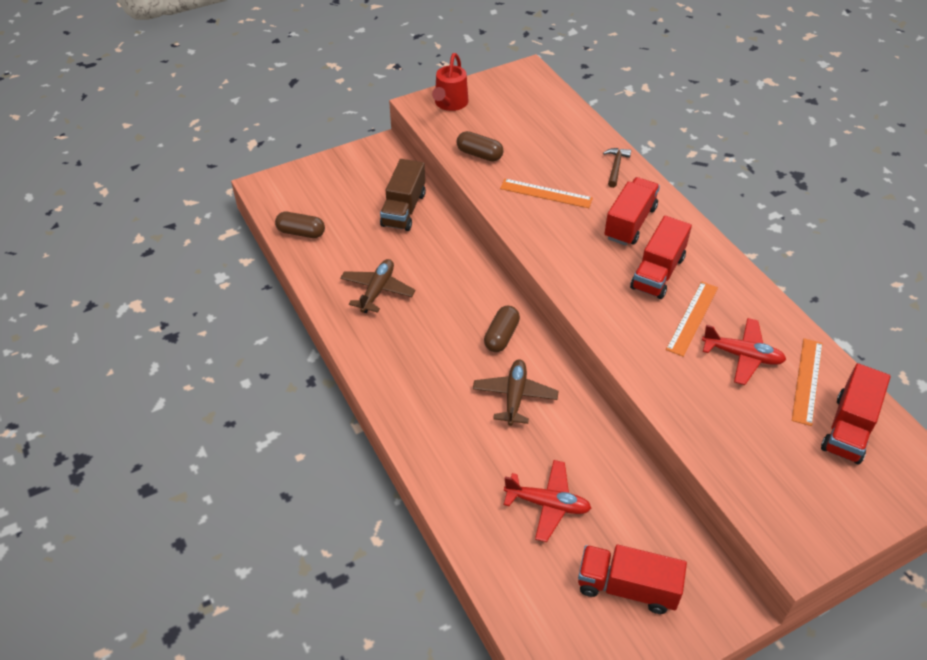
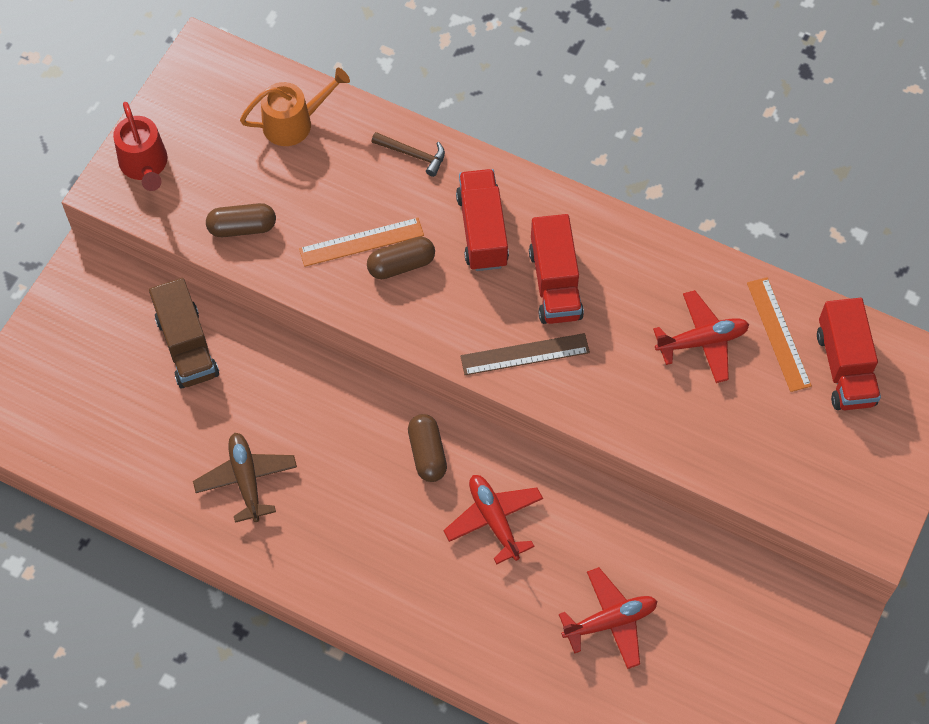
camera: 35 degrees left, 15 degrees up
brown capsule [275,212,325,238] -> brown capsule moved to [367,237,435,279]
brown plane [473,360,559,426] -> red plane [443,475,543,564]
red truck [578,545,687,614] -> none
brown hammer [603,148,631,188] -> brown hammer turned 135 degrees clockwise [372,132,445,177]
orange ruler [666,281,718,357] -> none
none -> orange watering can [240,68,350,146]
none -> brown ruler [460,333,590,375]

